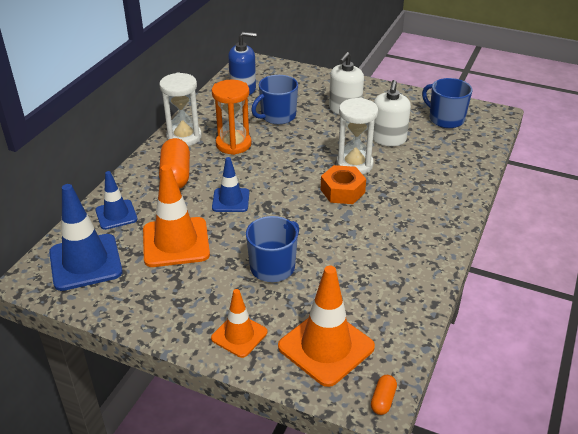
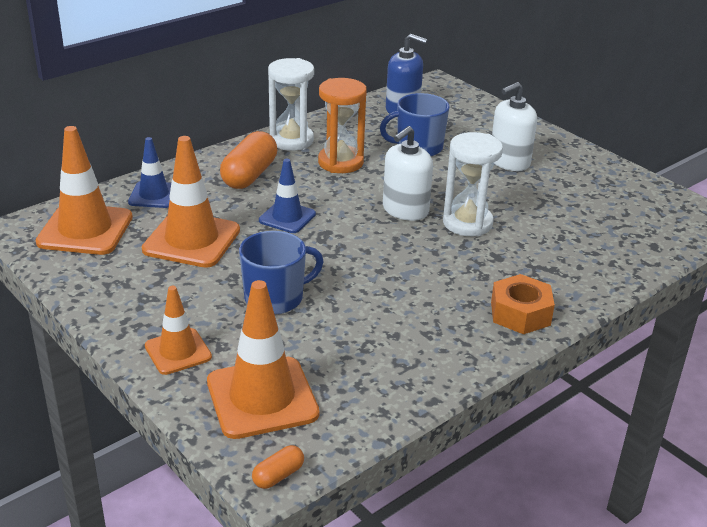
camera: 25 degrees right, 5 degrees down
blue traffic cone [49,184,123,291] -> orange traffic cone [36,126,133,255]
orange nut [321,165,366,204] -> orange nut moved to [491,274,555,334]
white soap dispenser [373,80,411,146] -> white soap dispenser moved to [383,126,433,221]
blue mug [422,78,472,128] -> none

